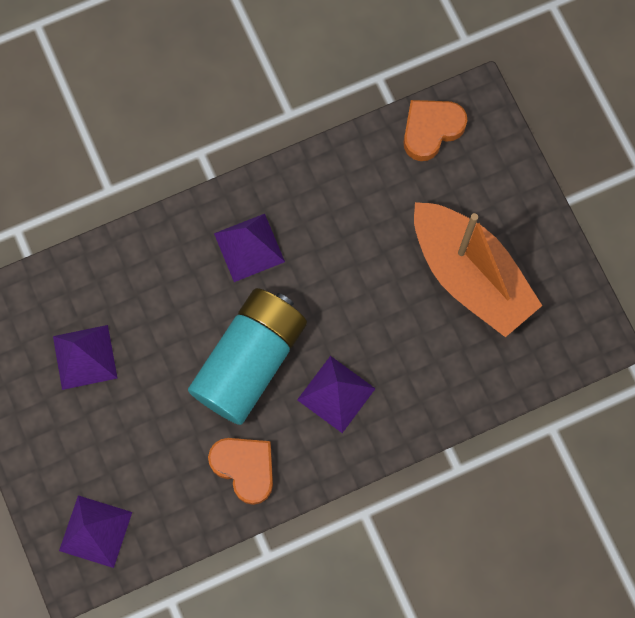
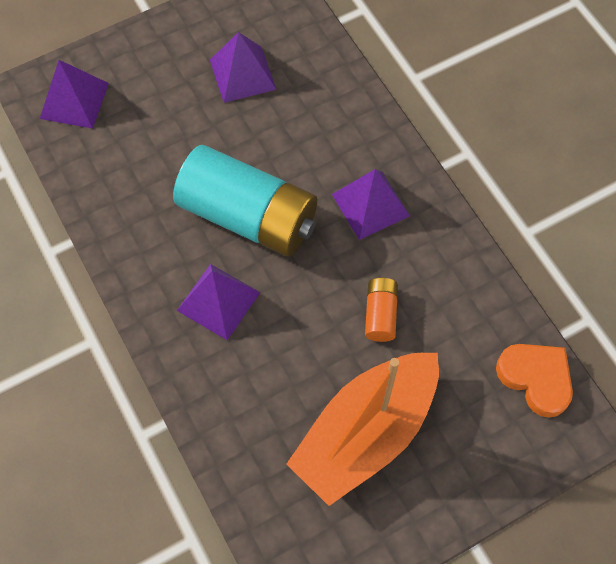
camera: 85 degrees right, 10 degrees down
orange heart [208,438,273,505] -> none
none -> orange battery [365,278,398,342]

